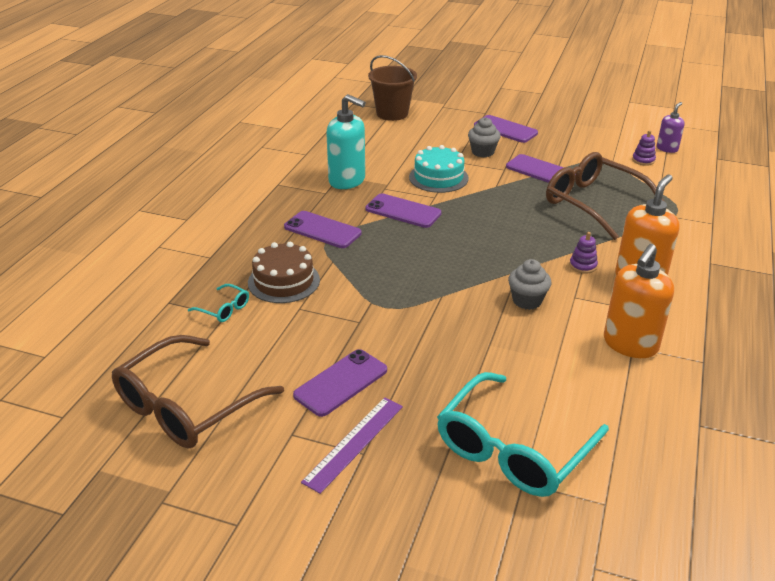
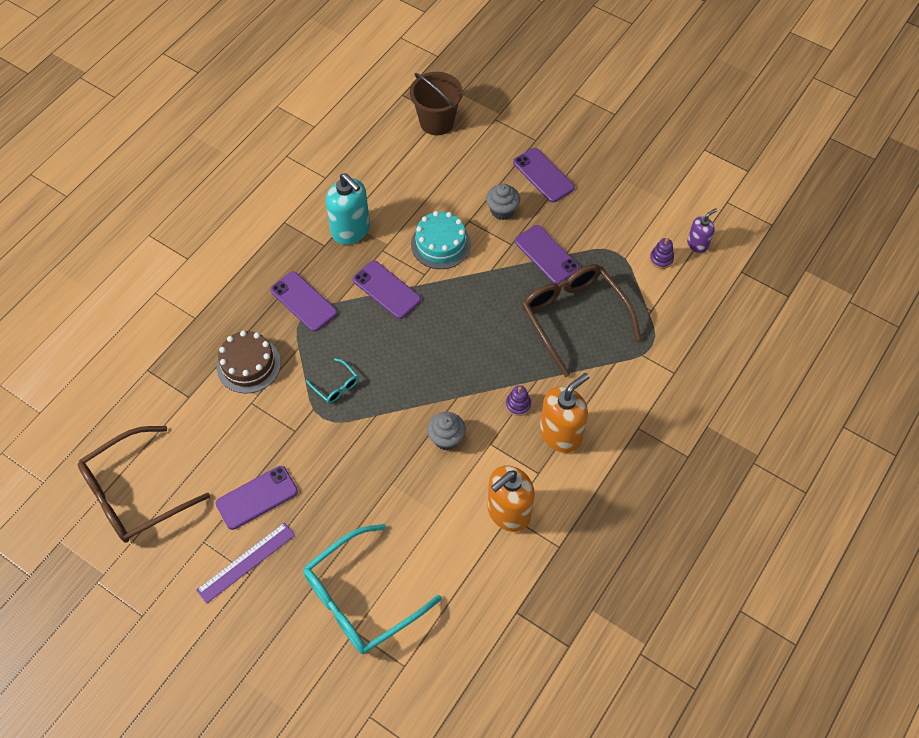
camera: 15 degrees right, 25 degrees up
turquoise glasses [188,284,249,322] -> turquoise glasses moved to [306,358,358,403]

